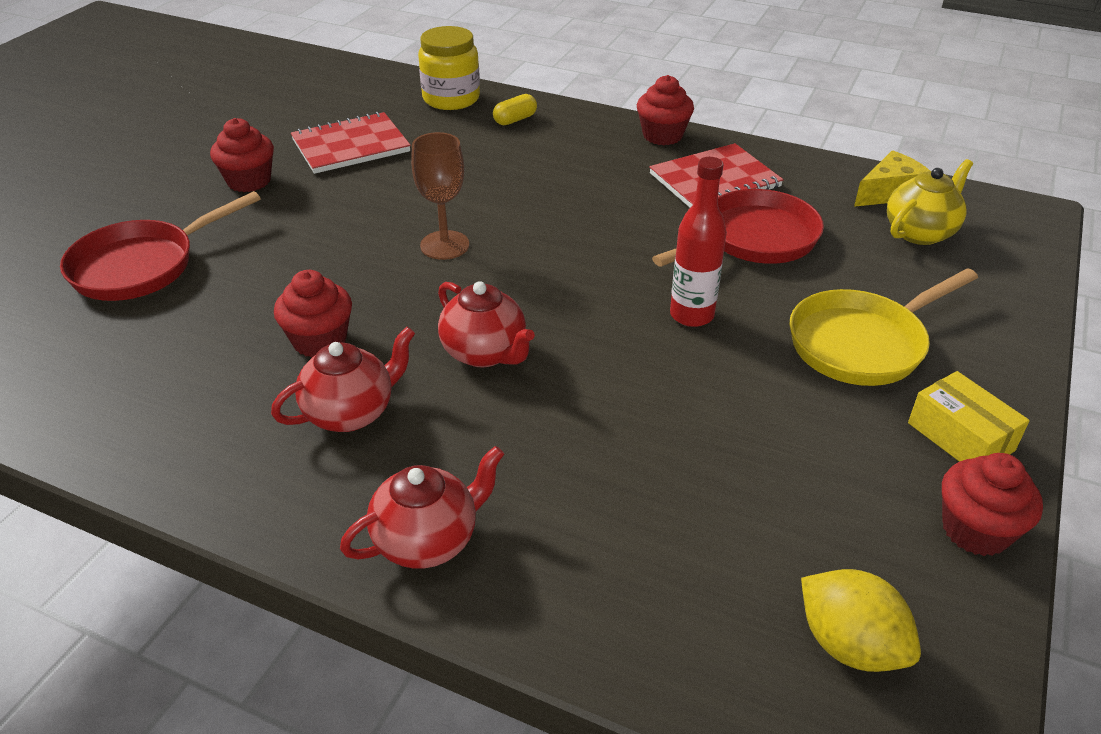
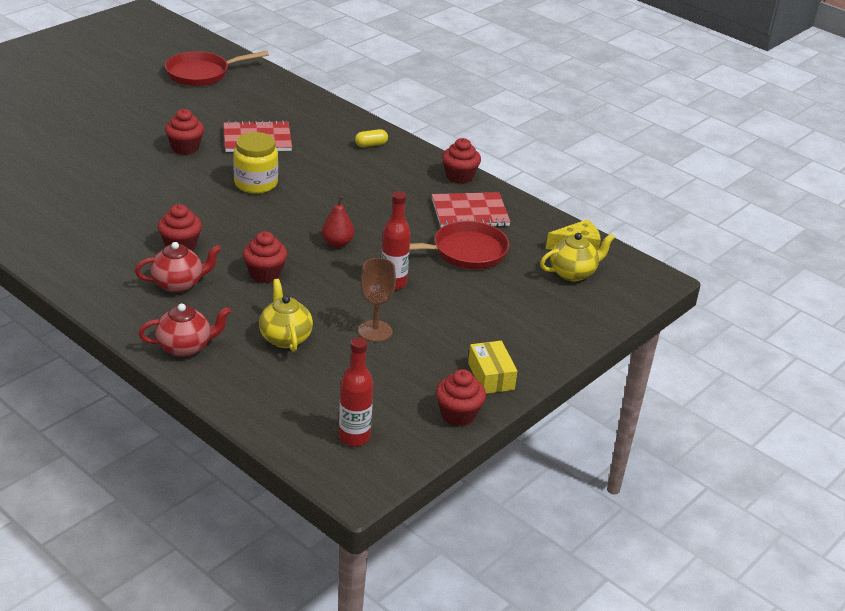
camera: 15 degrees right, 5 degrees down
red pan [60,191,261,301] -> red pan moved to [165,51,269,86]
brown goblet [411,132,469,260] -> brown goblet moved to [358,258,396,342]
yellow jar [418,26,480,110] -> yellow jar moved to [233,132,278,194]
red teapot [438,281,535,368] -> red cupcake [243,231,288,283]
yellow pan [789,268,978,386] -> none
yellow lemon [801,569,921,672] -> red bottle [339,337,373,446]
none -> yellow teapot [259,279,313,352]
none -> red pear [322,196,354,248]

